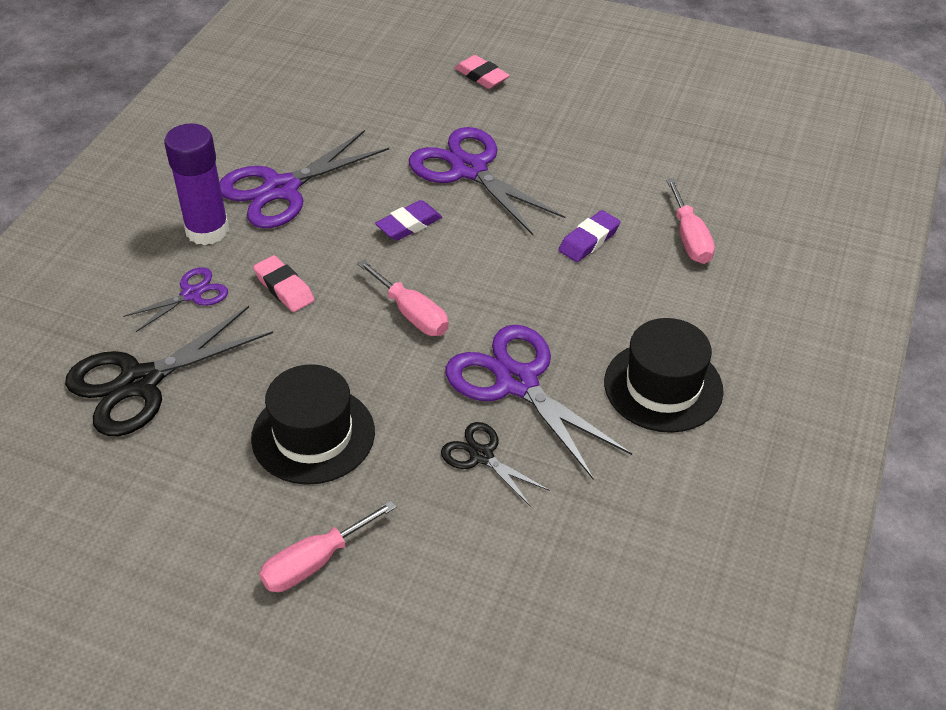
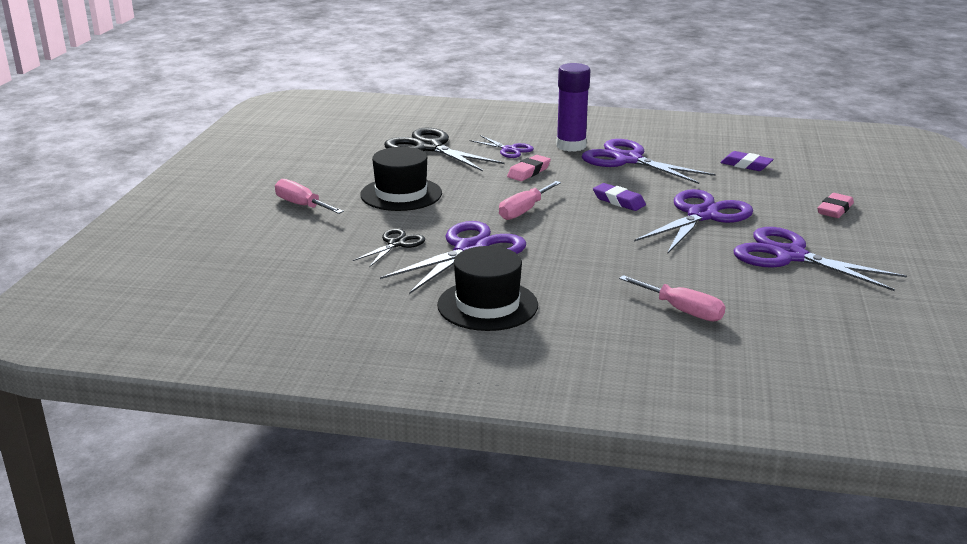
camera: 80 degrees right, 20 degrees down
purple eraser [559,210,620,262] -> purple eraser moved to [720,151,773,171]
pink screwdriver [666,179,715,264] -> pink screwdriver turned 120 degrees counterclockwise [619,275,726,321]
none -> purple scissors [733,227,907,291]

